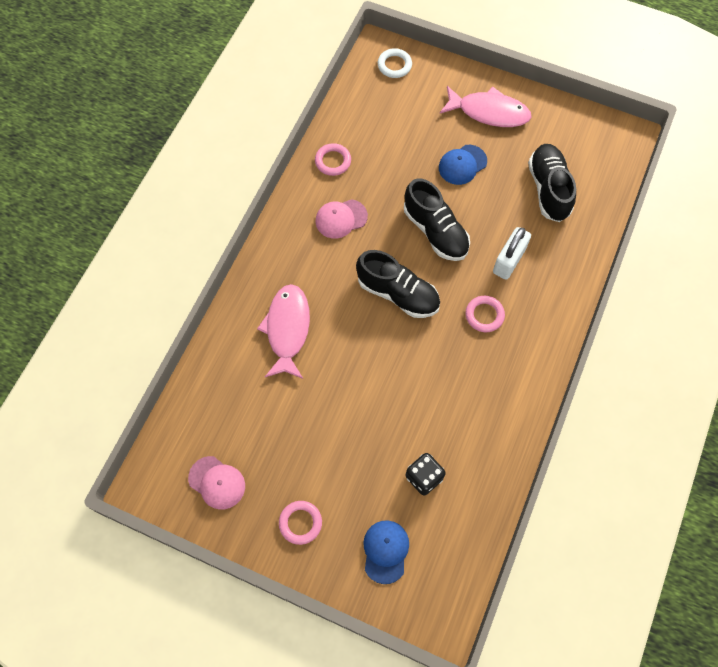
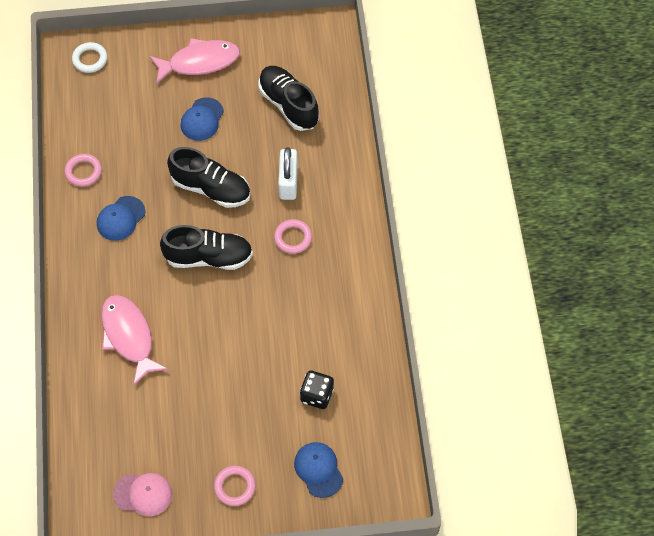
camera: 30 degrees left, 5 degrees down
pink cap [316,199,368,239] -> blue cap [97,196,145,241]

